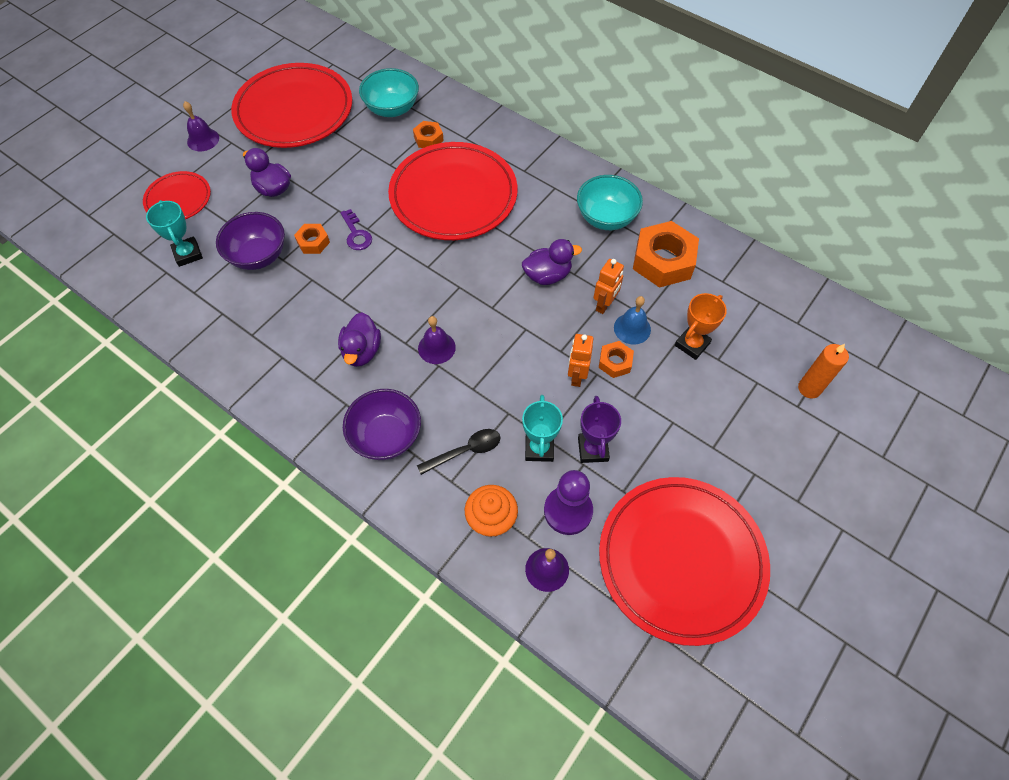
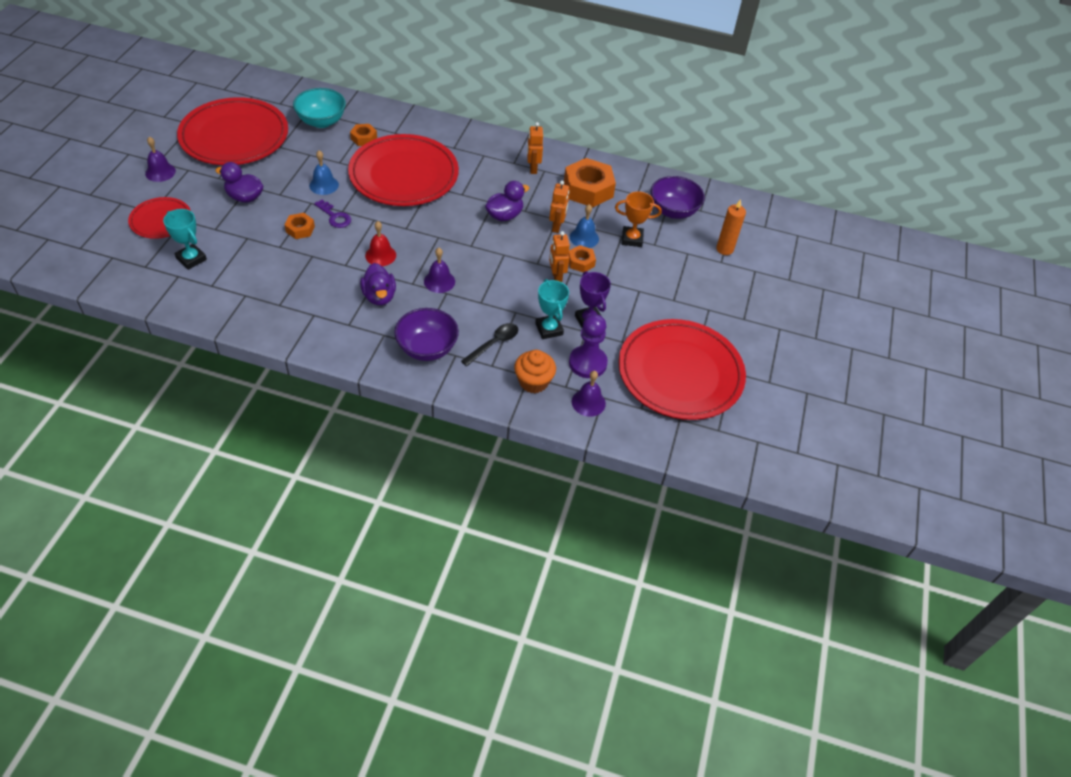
camera: 25 degrees left, 10 degrees down
purple bowl [216,212,285,270] -> purple bowl moved to [651,176,705,219]
turquoise bowl [577,175,643,230] -> orange robot [527,122,543,174]
orange trophy [675,293,727,360] -> orange trophy turned 75 degrees clockwise [615,191,662,247]
none -> blue bell [309,150,339,195]
none -> red bell [365,221,396,266]

